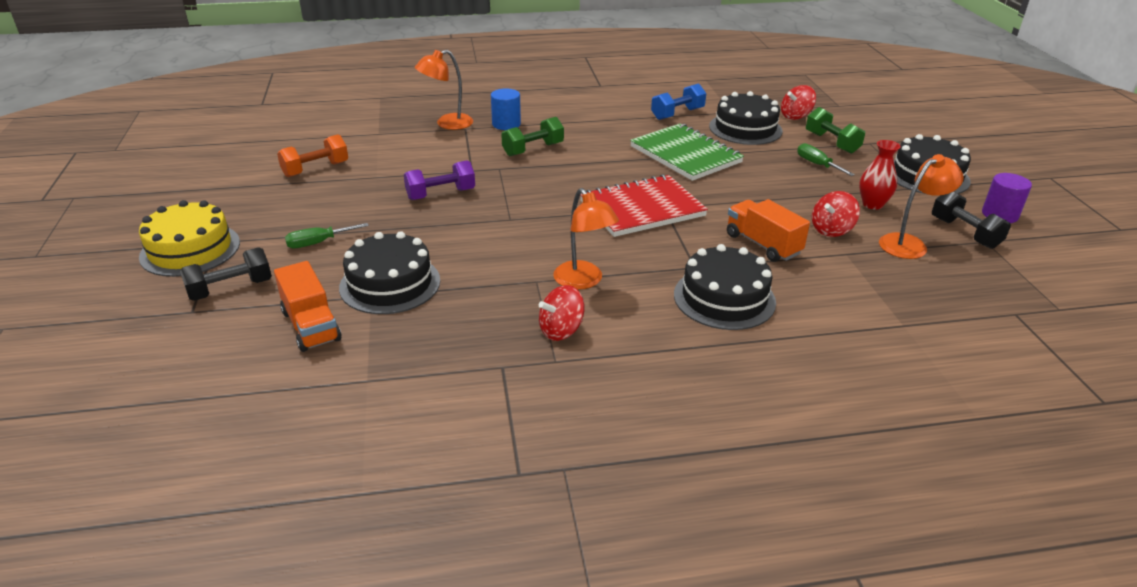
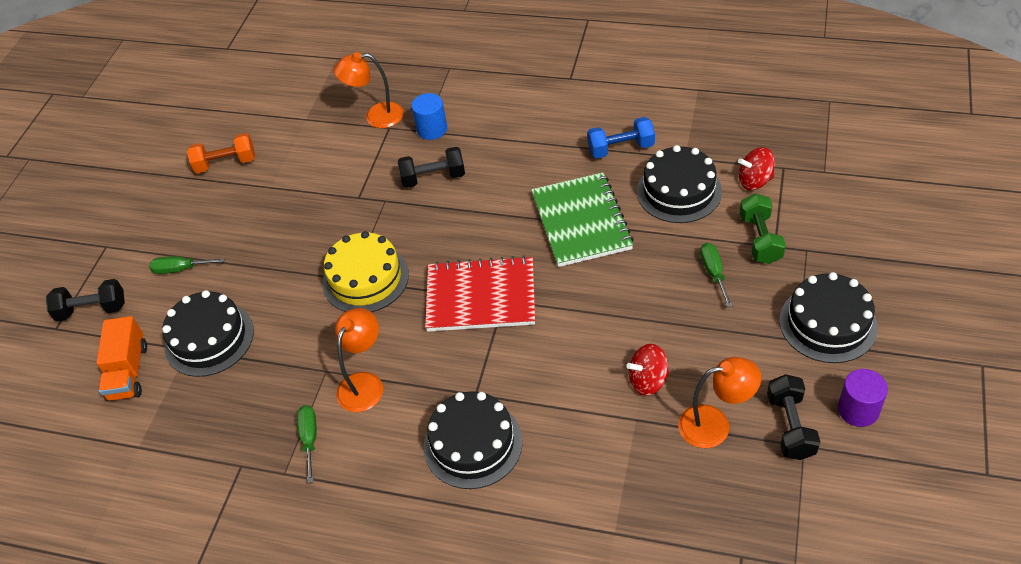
camera: 30 degrees right, 15 degrees up
yellow cake [139,200,240,277] -> yellow cake moved to [323,231,409,312]
purple dumbbell [404,160,475,200] -> none
green dumbbell [501,117,564,156] -> black dumbbell [398,147,465,188]
red spinning top [539,285,585,341] -> green screwdriver [297,405,316,483]
orange lamp [553,188,619,290] -> orange lamp turned 150 degrees counterclockwise [335,308,383,412]
orange truck [727,199,810,262] -> none
red vase [859,140,901,210] -> none

